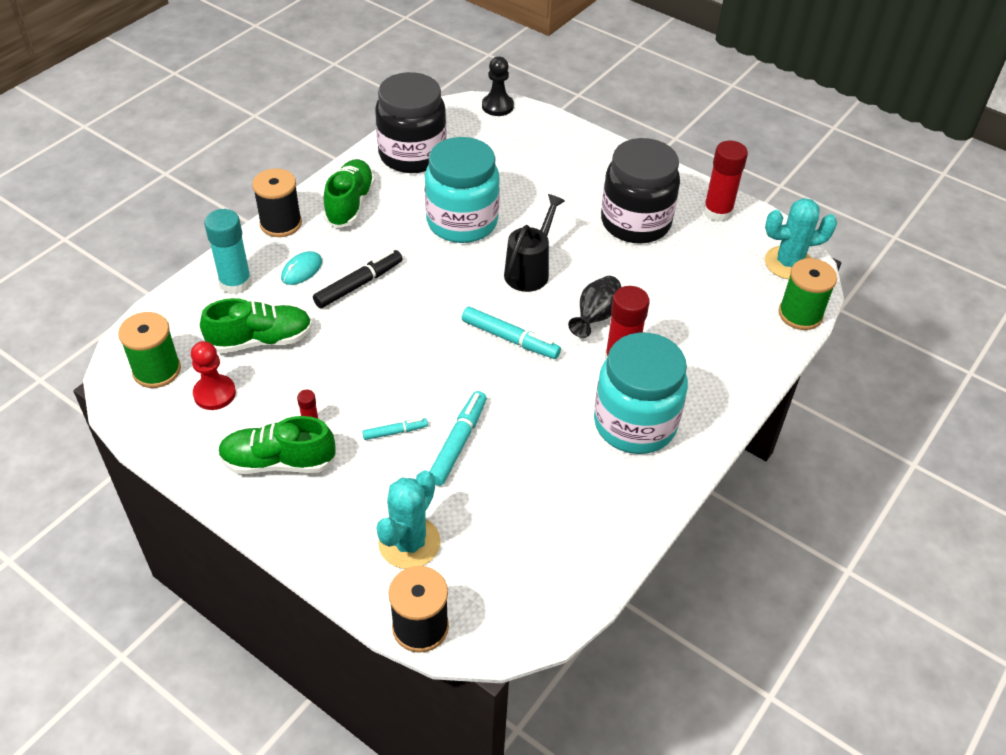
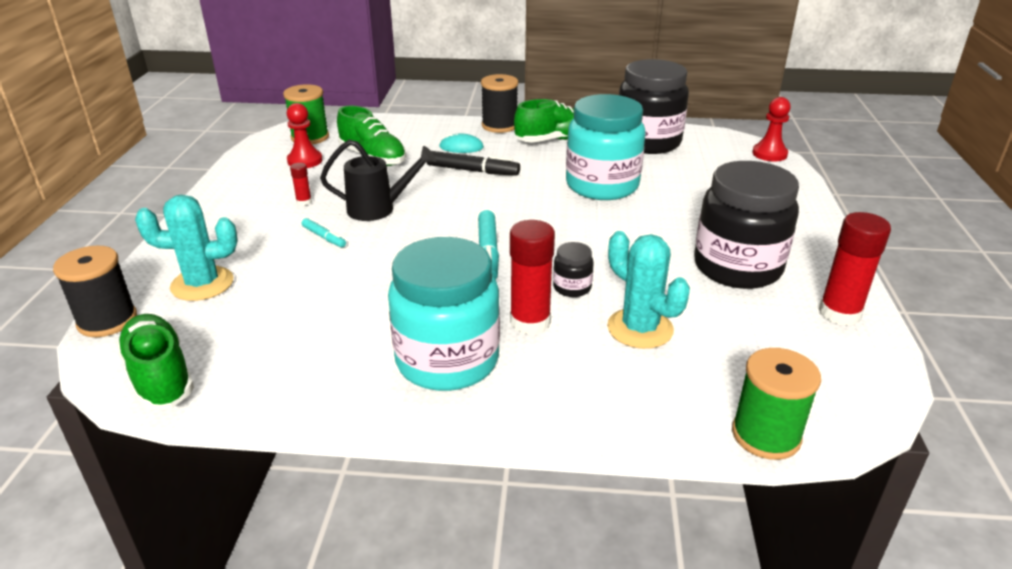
camera: 60 degrees right, 15 degrees down
turquoise glue stick [204,209,252,294] -> none
green shoe [218,416,336,474] -> green shoe moved to [116,314,194,410]
turquoise marker [429,391,487,486] -> none
black pawn [482,57,514,116] -> red pawn [752,97,791,162]
black watering can [504,194,565,292] -> black watering can moved to [320,140,436,221]
black vase [568,276,621,338] -> black jar [553,242,594,297]
turquoise cactus [765,198,837,279] -> turquoise cactus moved to [607,231,690,349]

